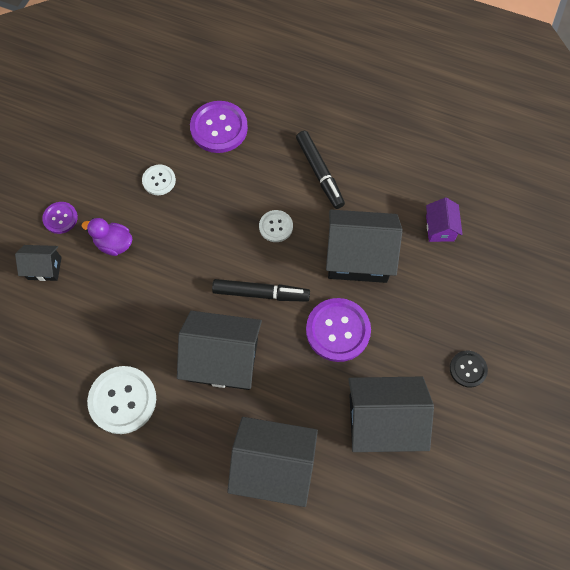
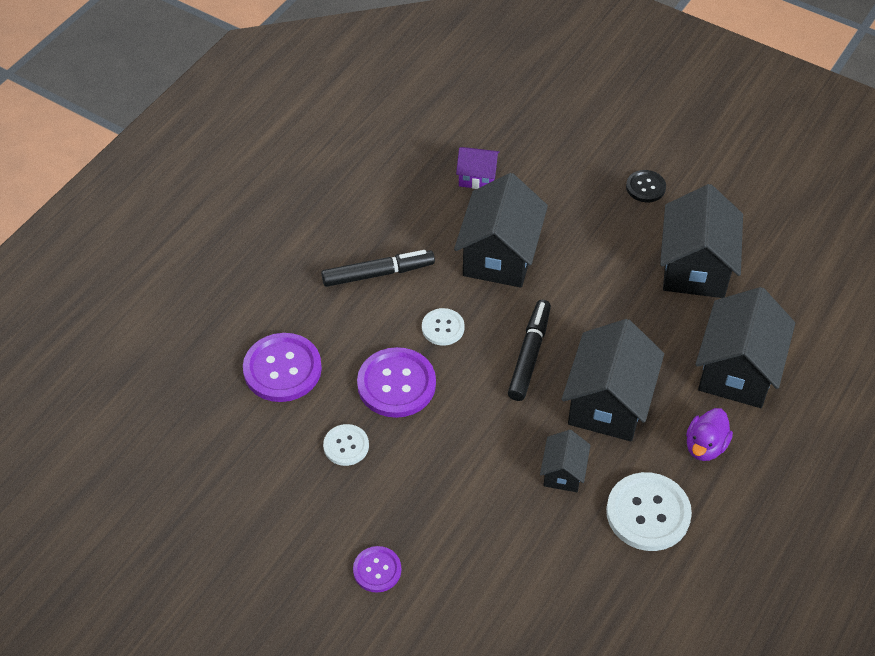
camera: 80 degrees left, 15 degrees down
black house [15,245,62,281] -> black house moved to [540,430,591,492]
purple duck [82,218,132,256] -> purple duck moved to [686,408,733,461]
purple button [306,298,371,362] -> purple button moved to [357,347,436,418]

